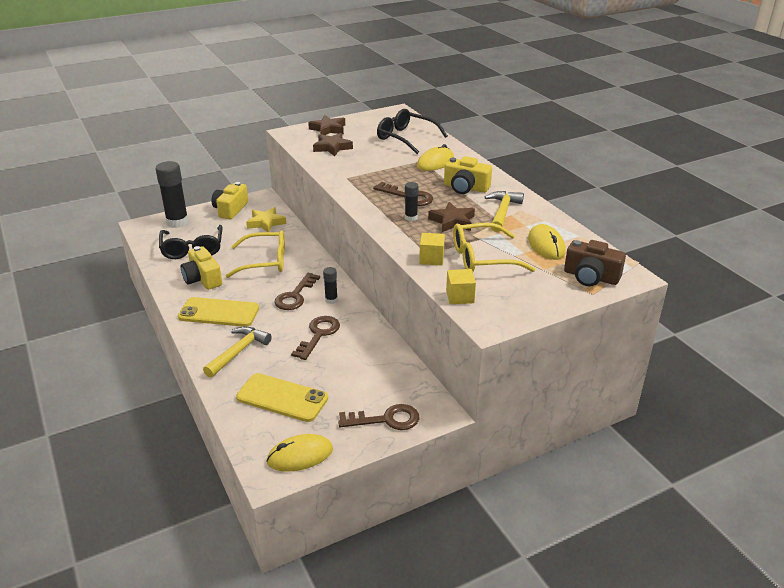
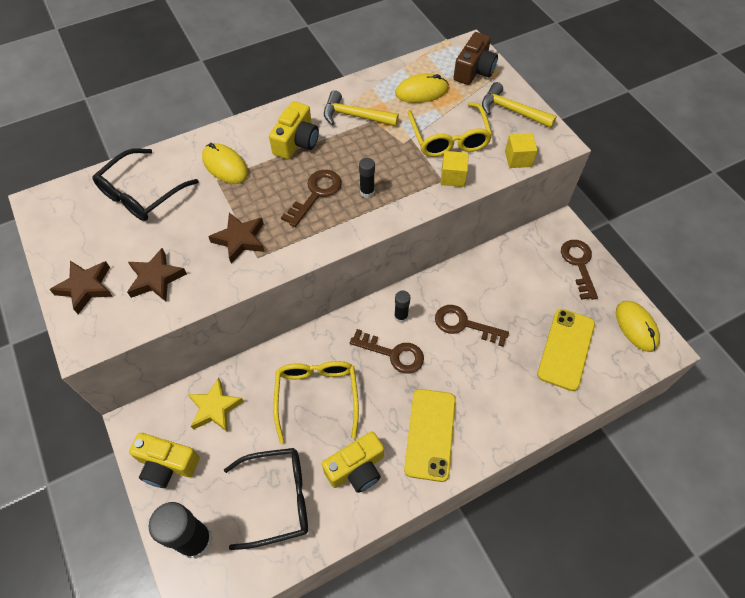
camera: 90 degrees left, 25 degrees up
yellow hammer [203,327,272,378] -> yellow hammer moved to [482,82,557,128]
brown star [428,202,475,232] -> brown star moved to [208,212,264,264]

